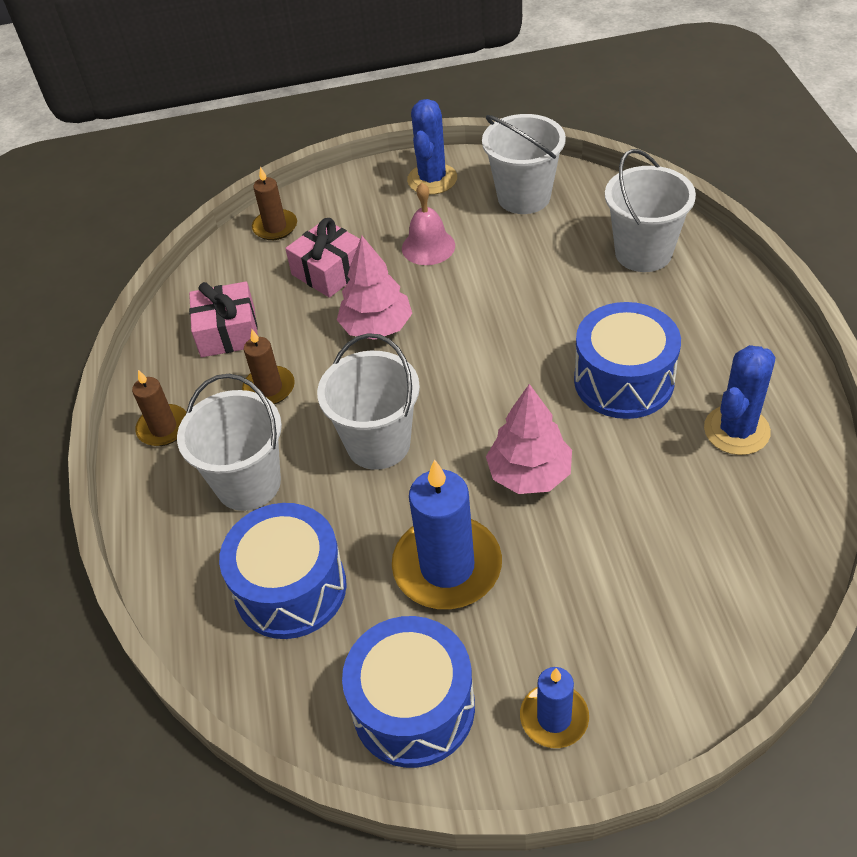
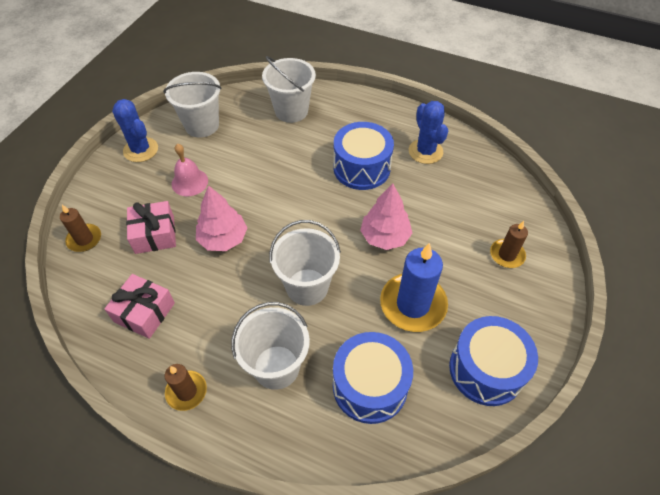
camera: 60 degrees left, 5 degrees up
brown candle [242,329,295,404] -> brown candle moved to [490,221,528,268]
blue candle [520,667,589,748] -> none

